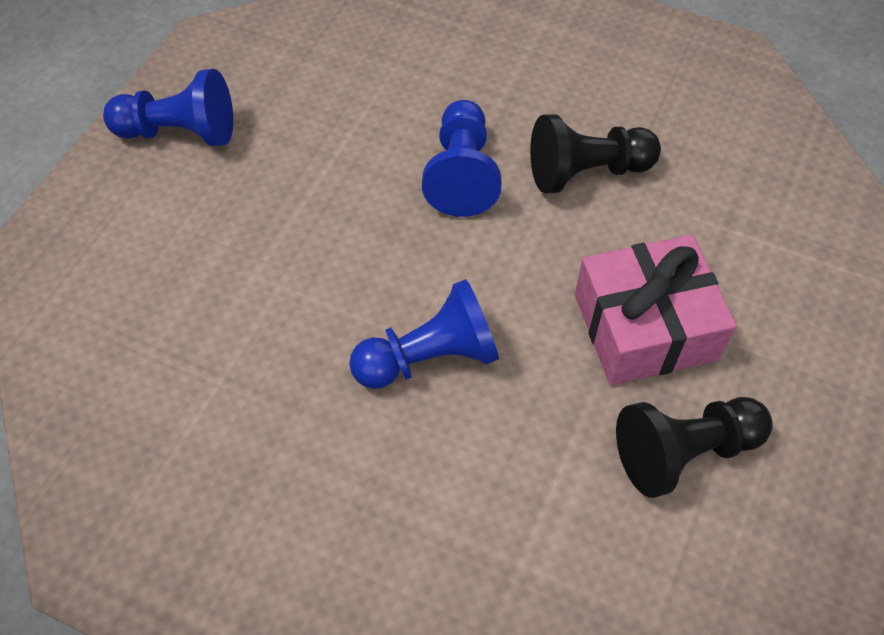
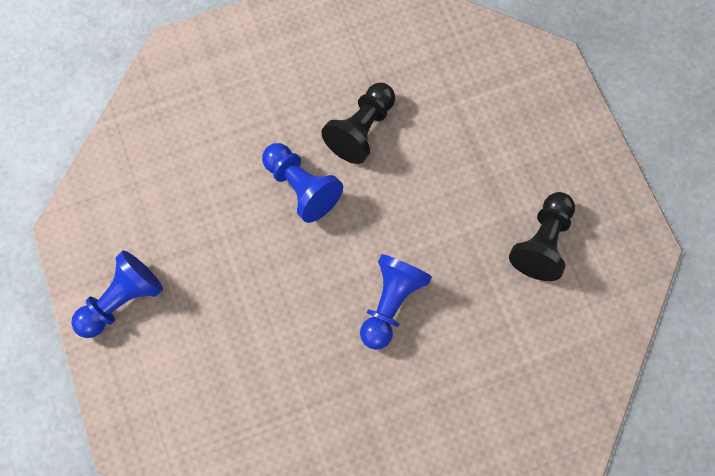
camera: 45 degrees left, 15 degrees up
pink gift [575,234,737,385] -> none

